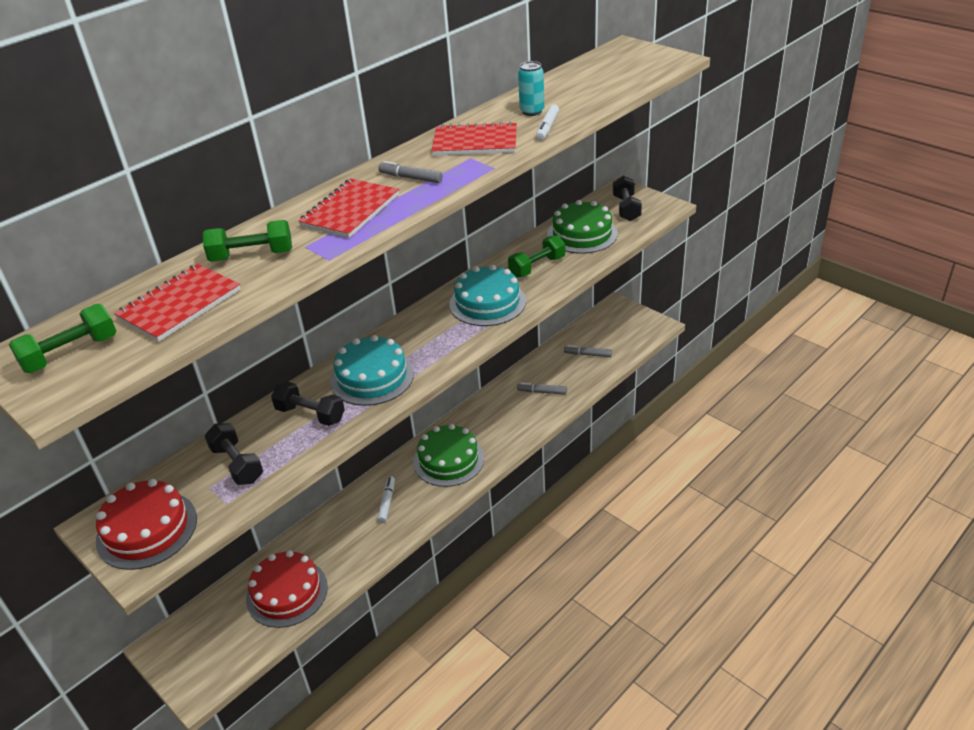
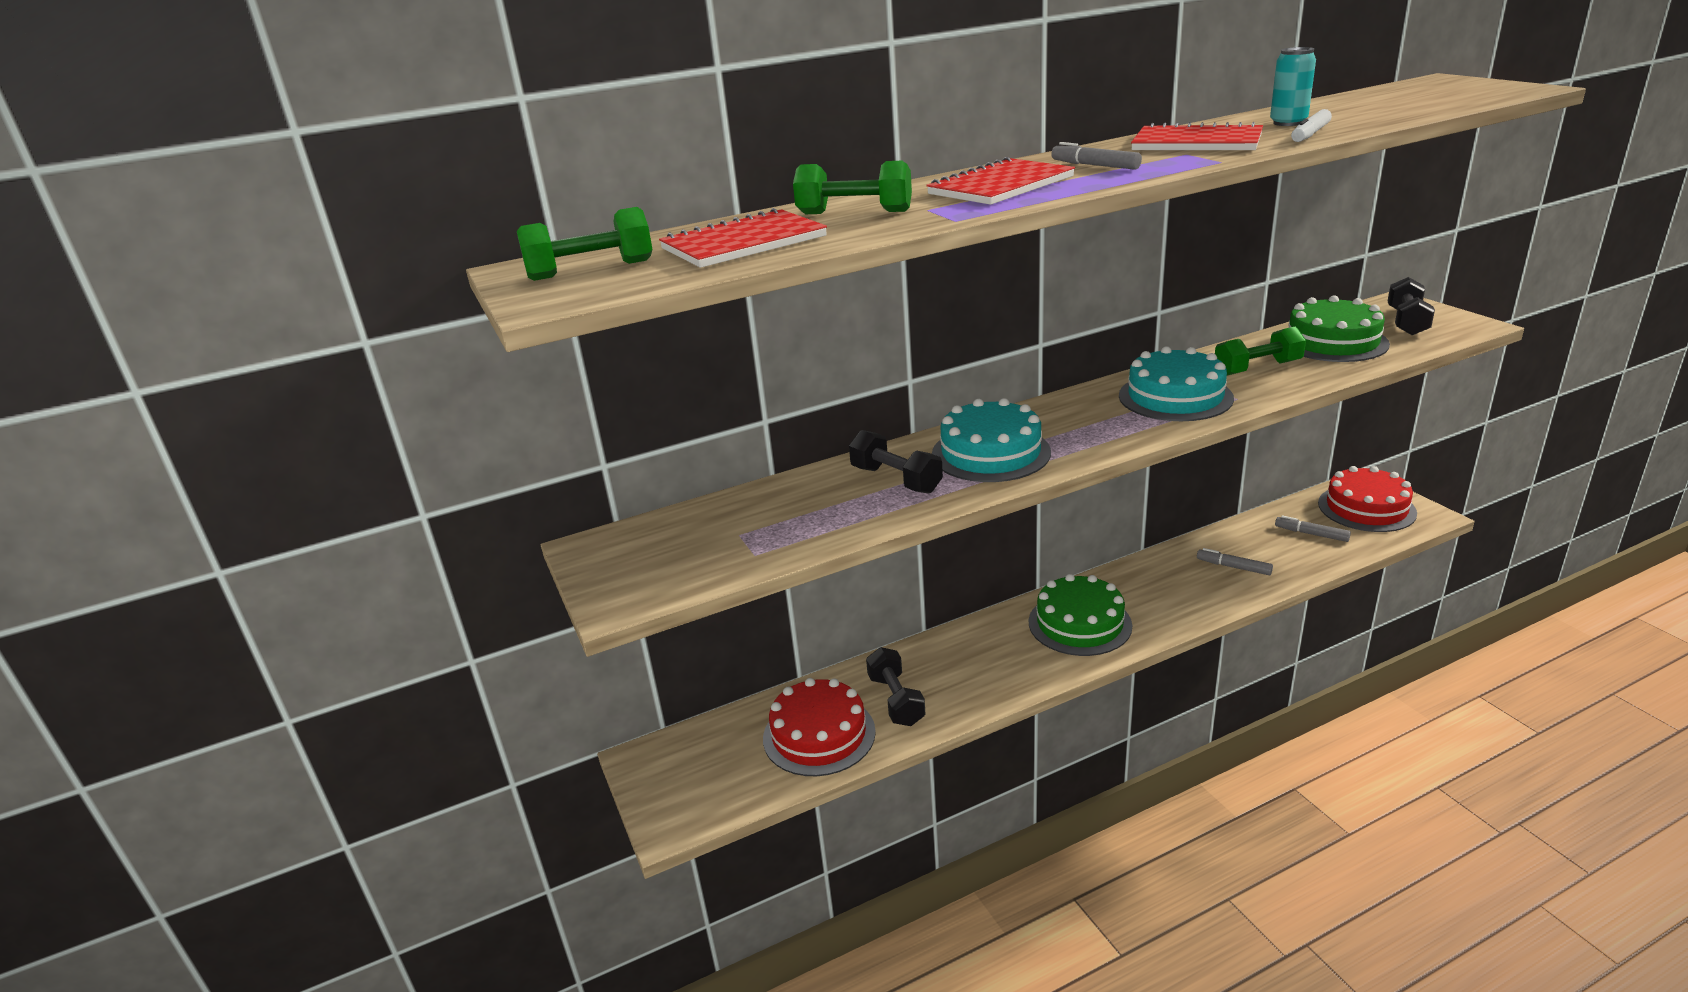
camera: 20 degrees right, 10 degrees down
red cake [96,479,197,570] -> red cake moved to [1318,466,1417,532]
black dumbbell [205,423,263,485] -> black dumbbell moved to [866,647,925,726]
white marker [377,476,395,523] -> none

